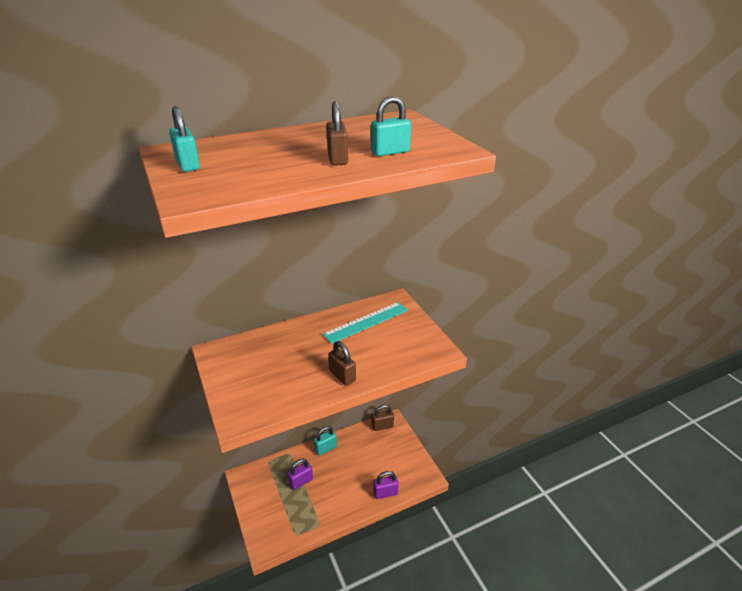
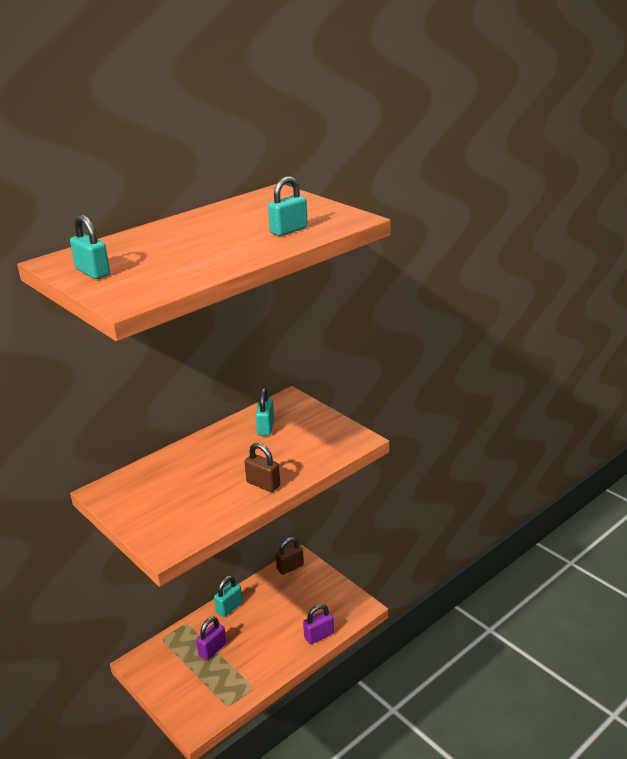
camera: 15 degrees left, 5 degrees down
turquoise ruler [323,302,408,344] -> turquoise padlock [255,388,274,436]
brown padlock [326,101,348,166] -> none

